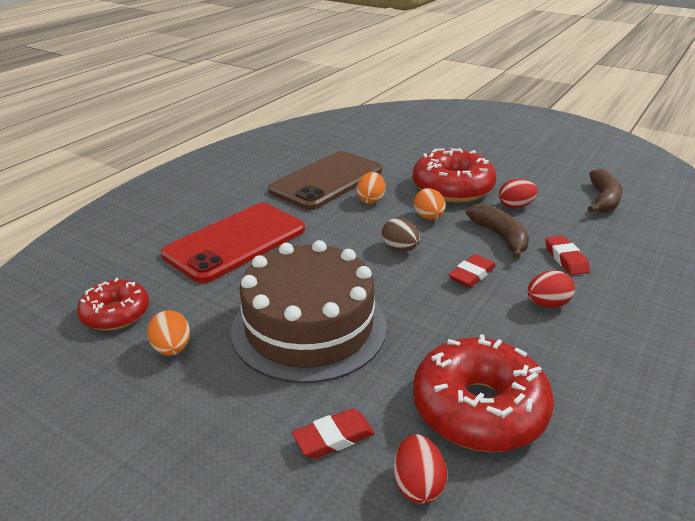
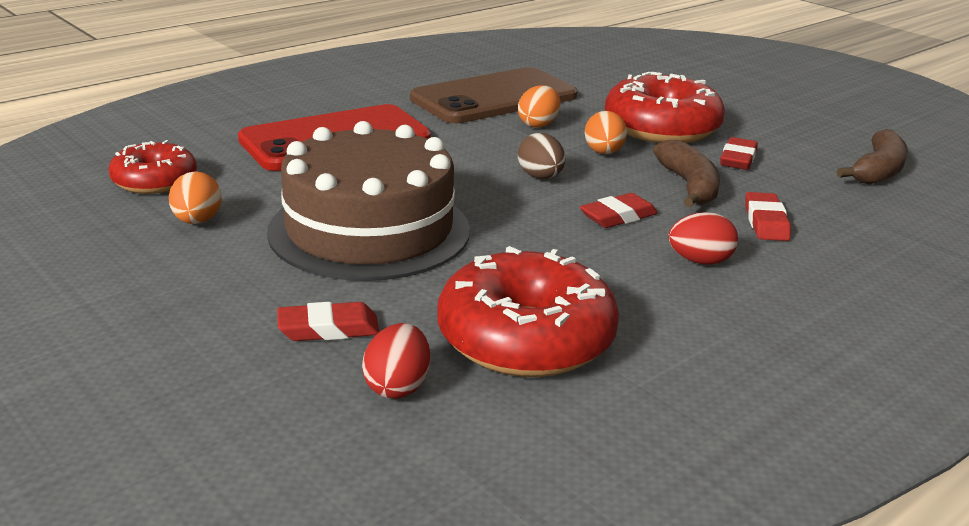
camera: 15 degrees right, 5 degrees down
red egg [499,179,538,209] -> red eraser [720,137,758,170]

